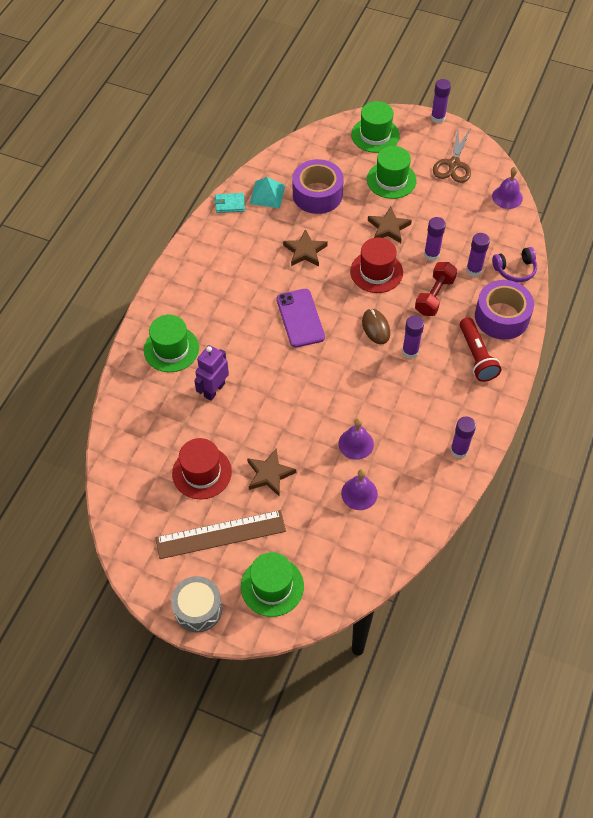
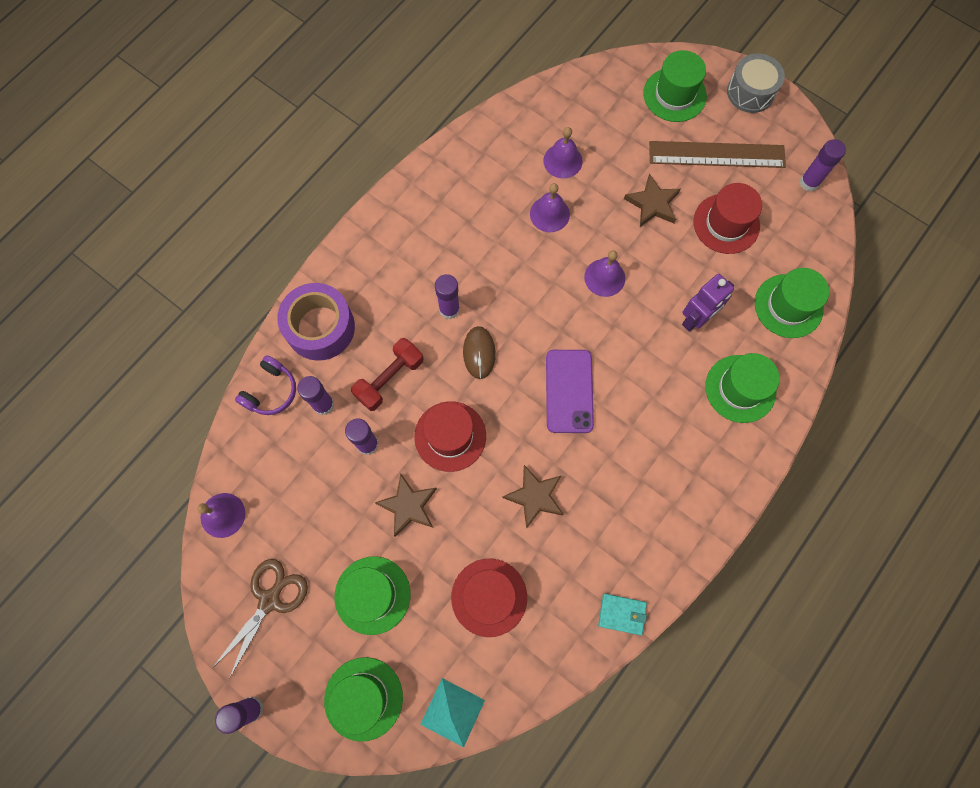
camera: 165 degrees left, 15 degrees up
turquoise pyramid [249,177,286,208] -> turquoise pyramid moved to [420,678,485,747]
purple tape [293,159,344,214] -> red hat [451,559,527,637]
purple glue stick [450,416,476,459] -> purple glue stick moved to [800,139,846,192]
red flashlight [460,317,501,382] -> none
purple headphones [492,247,537,282] -> purple headphones turned 120 degrees clockwise [235,355,296,415]
none -> purple bell [584,250,625,297]
none -> green hat [755,268,829,338]

